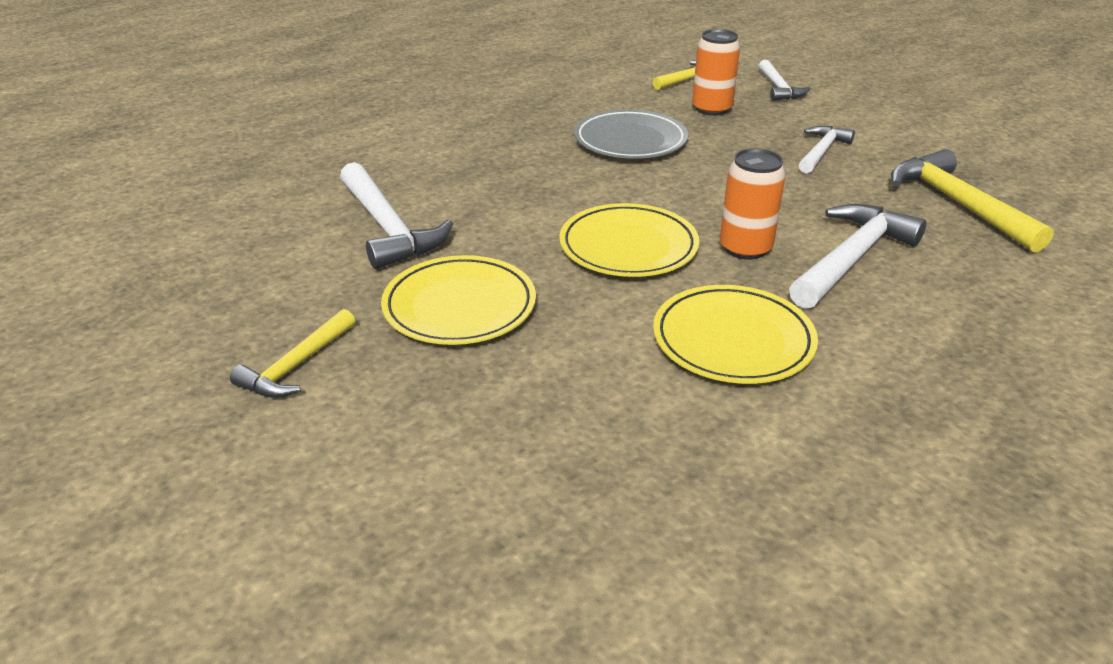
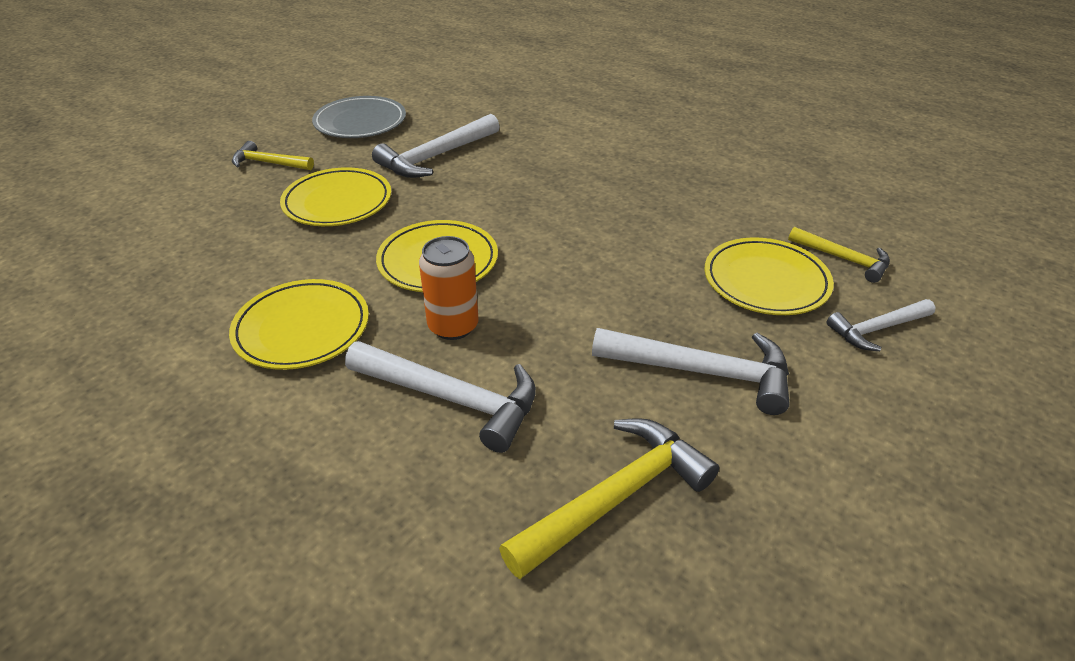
camera: 75 degrees right, 5 degrees up
grey plate [574,109,688,159] -> grey plate moved to [312,96,406,138]
orange can [692,29,740,116] -> yellow plate [705,237,834,315]
white hammer [799,126,855,173] -> white hammer [592,328,790,415], size x1.64

